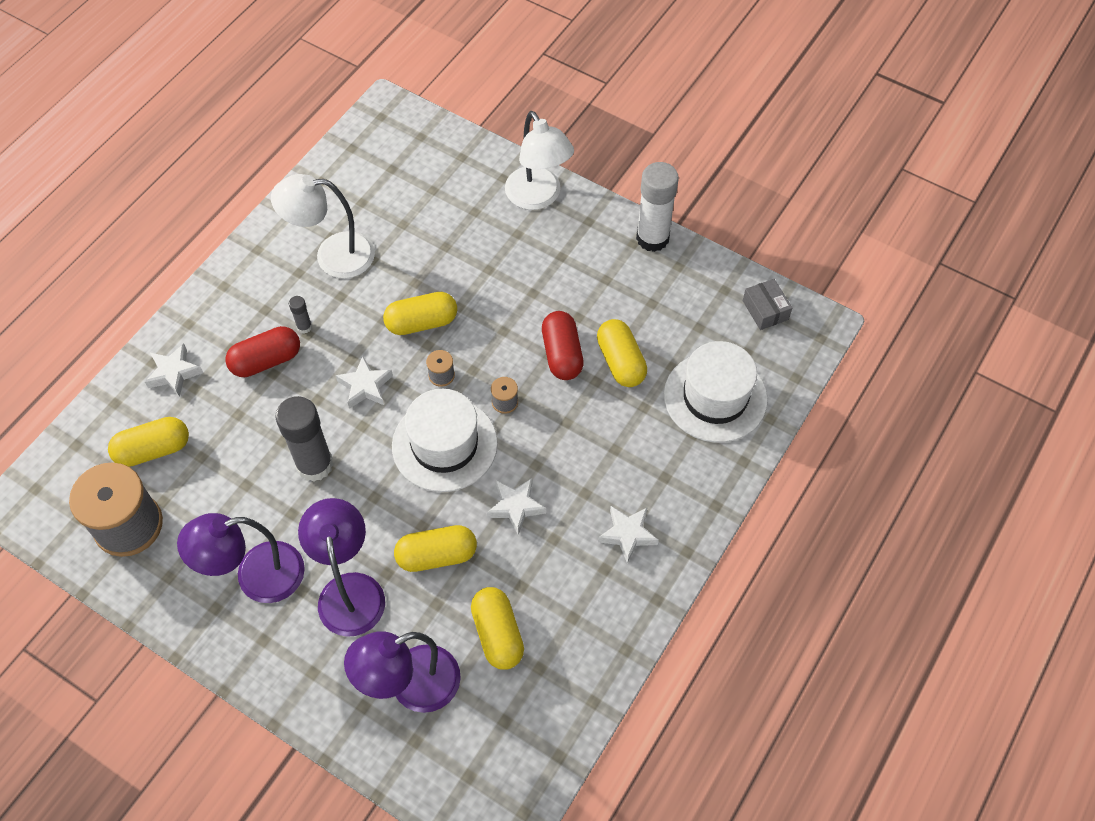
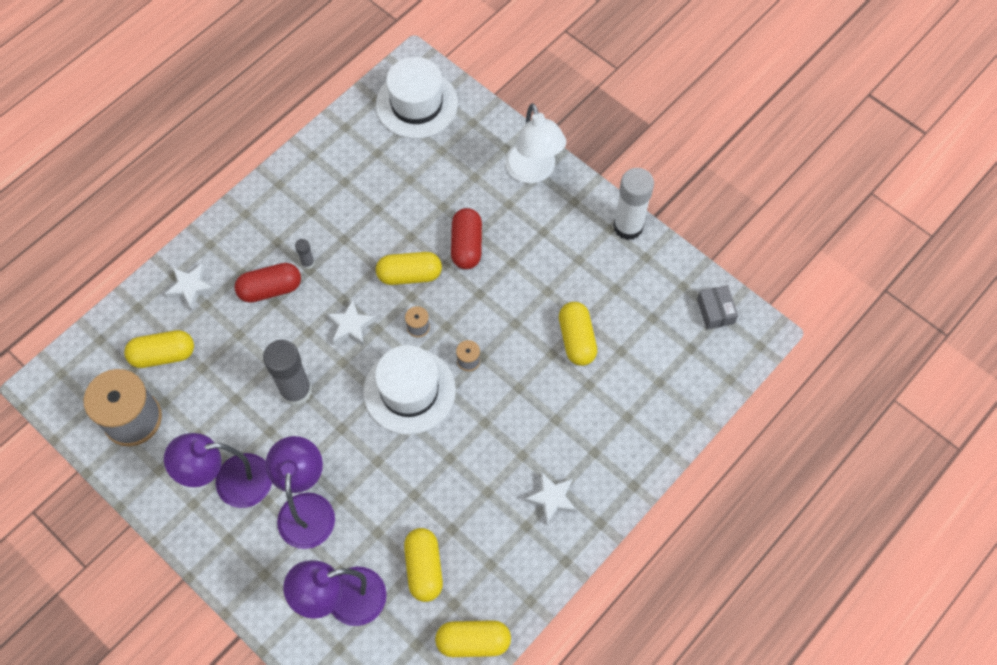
camera: 10 degrees right, 5 degrees up
white lamp [271,174,375,278] -> none
yellow capsule [394,525,477,572] -> yellow capsule moved to [435,620,511,657]
white star [487,478,546,535] -> none
red capsule [542,311,584,380] -> red capsule moved to [451,208,482,269]
white hat [664,341,768,443] -> white hat moved to [376,57,458,139]

